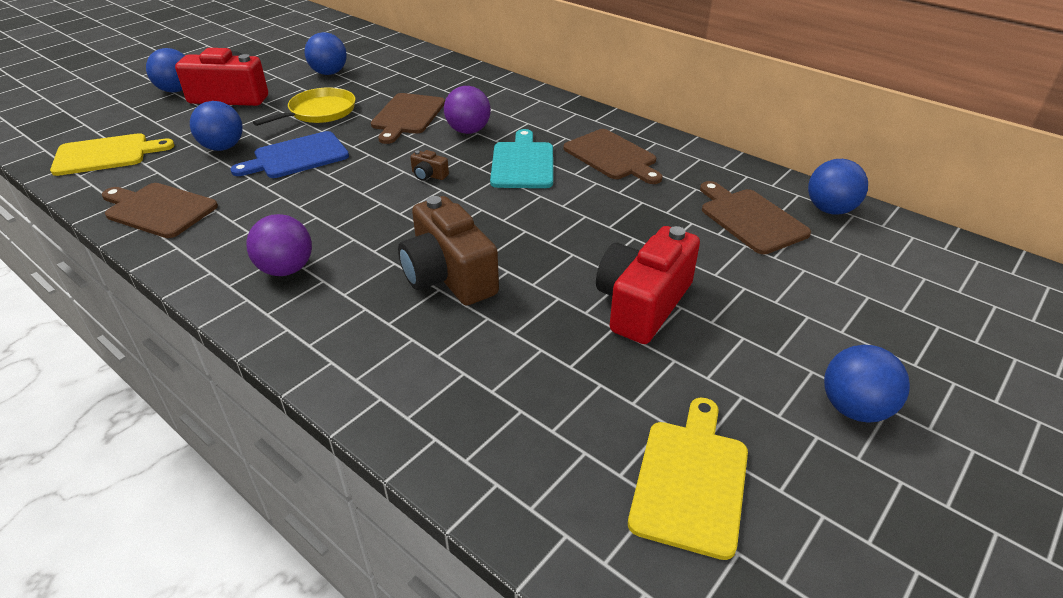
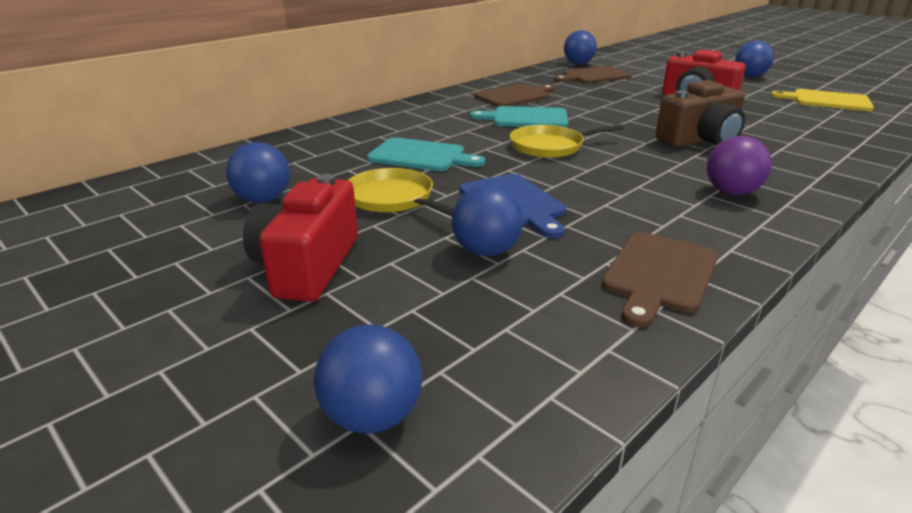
camera: 85 degrees left, 10 degrees down
yellow cutting board [50,133,174,176] -> none
blue ball [146,48,185,93] -> blue ball moved to [314,324,422,434]
brown cutting board [371,93,445,144] -> turquoise cutting board [367,137,485,171]
brown camera [410,150,449,181] -> yellow pan [510,124,624,158]
purple ball [444,86,491,134] -> none

